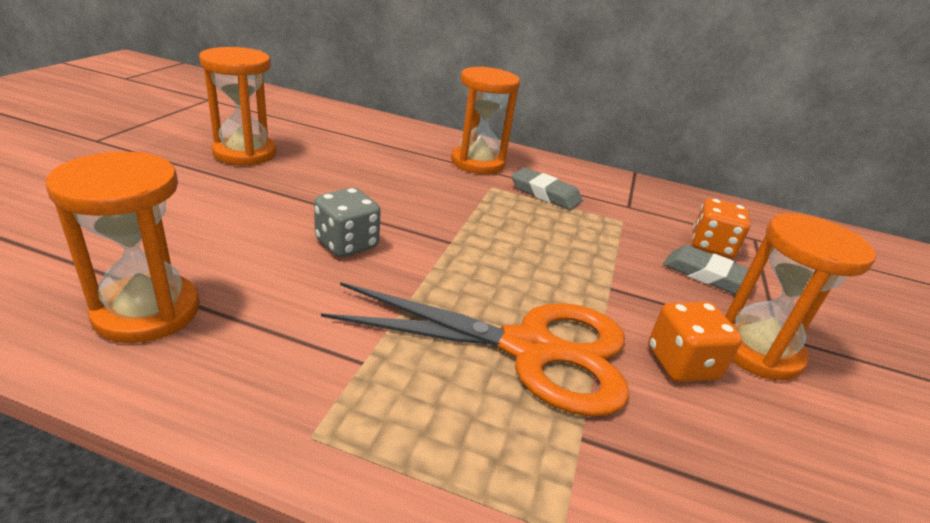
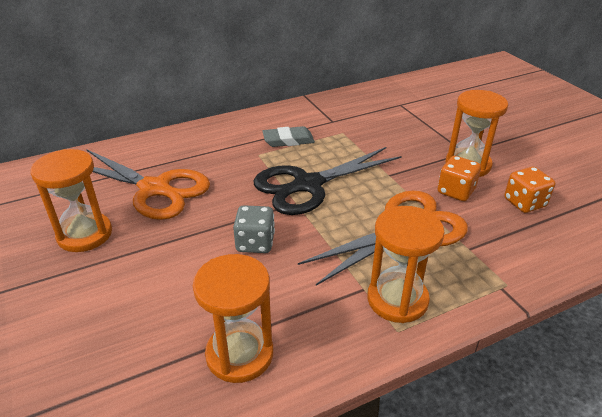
camera: 40 degrees left, 5 degrees up
orange hourglass [451,66,520,174] -> orange hourglass moved to [367,206,445,323]
grey eraser [663,245,755,294] -> none
orange dice [692,198,751,258] -> orange dice moved to [504,167,555,213]
none -> orange scissors [86,149,210,220]
none -> black scissors [254,147,402,215]

